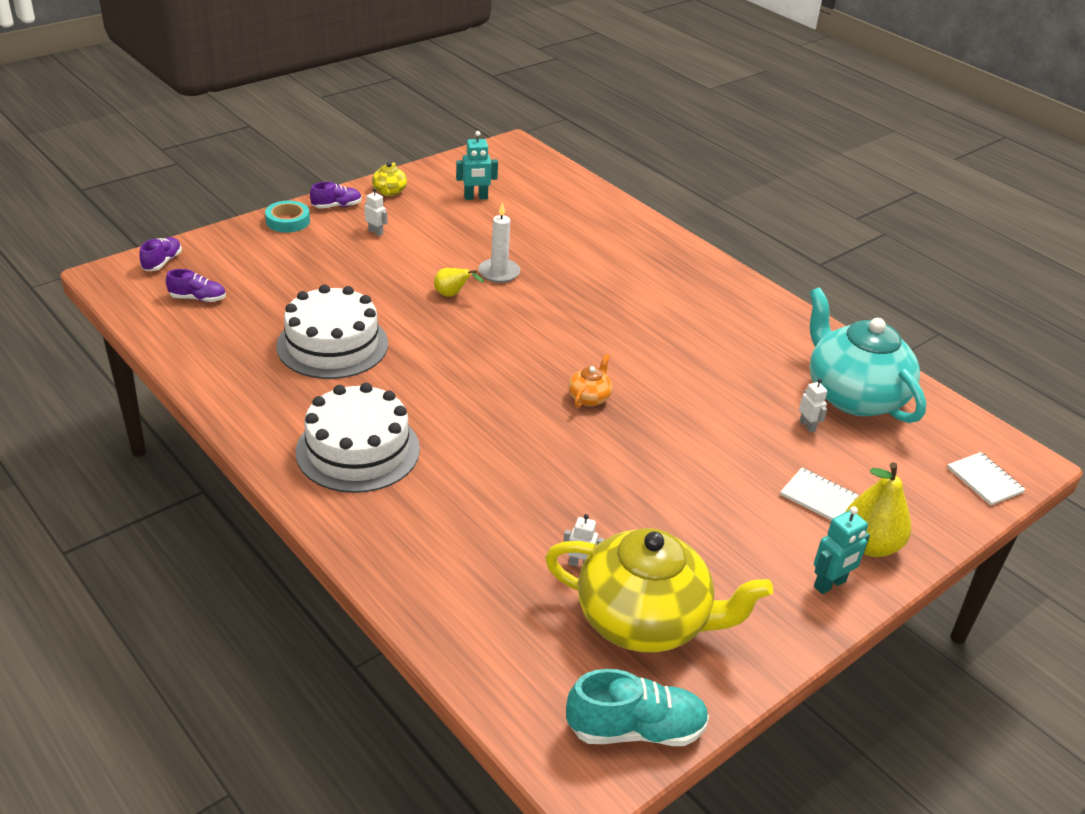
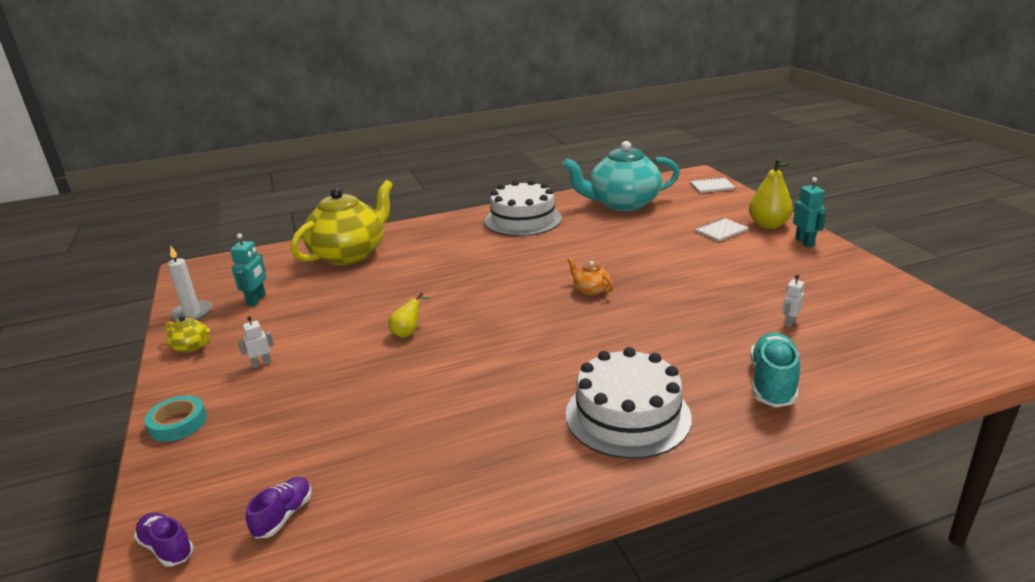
camera: 65 degrees left, 10 degrees down
white cake [276,285,388,379] -> white cake moved to [485,180,562,236]
purple shoe [310,182,362,209] -> none
white candle [478,202,520,283] -> white candle moved to [167,246,212,321]
yellow teapot [545,528,773,653] -> yellow teapot moved to [291,180,393,265]
turquoise shoe [566,669,709,746] -> turquoise shoe moved to [750,332,800,407]
white robot [799,379,827,433] -> none

